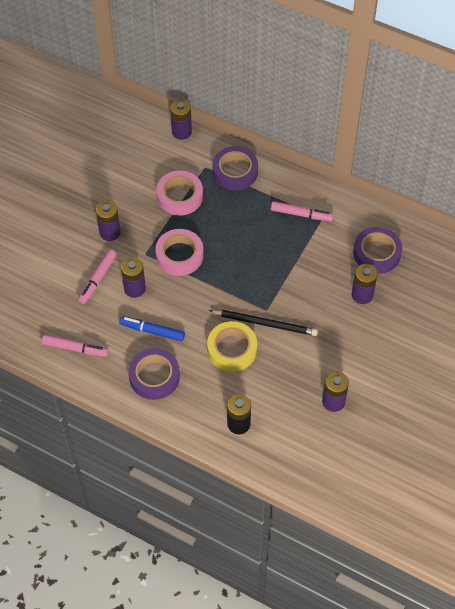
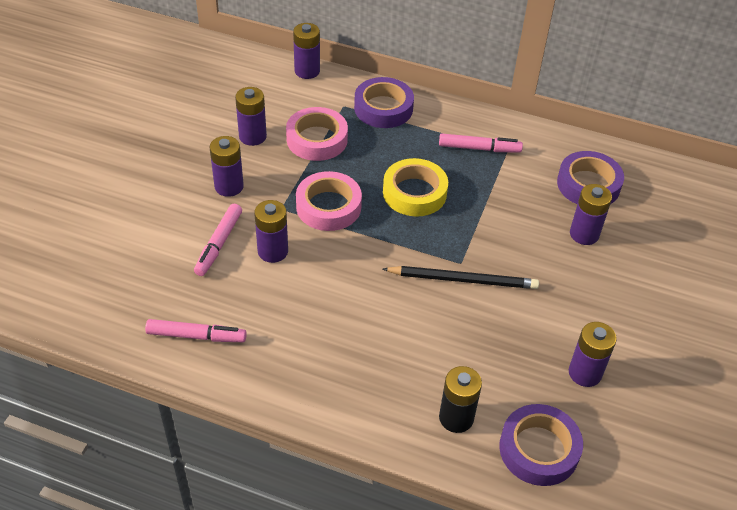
camera: 10 degrees left, 10 degrees down
blue marker [119,316,185,341] -> none
purple tape [128,348,180,400] -> purple tape moved to [499,404,583,486]
yellow tape [207,321,257,372] -> yellow tape moved to [383,158,448,217]
none -> purple battery [235,87,267,146]

